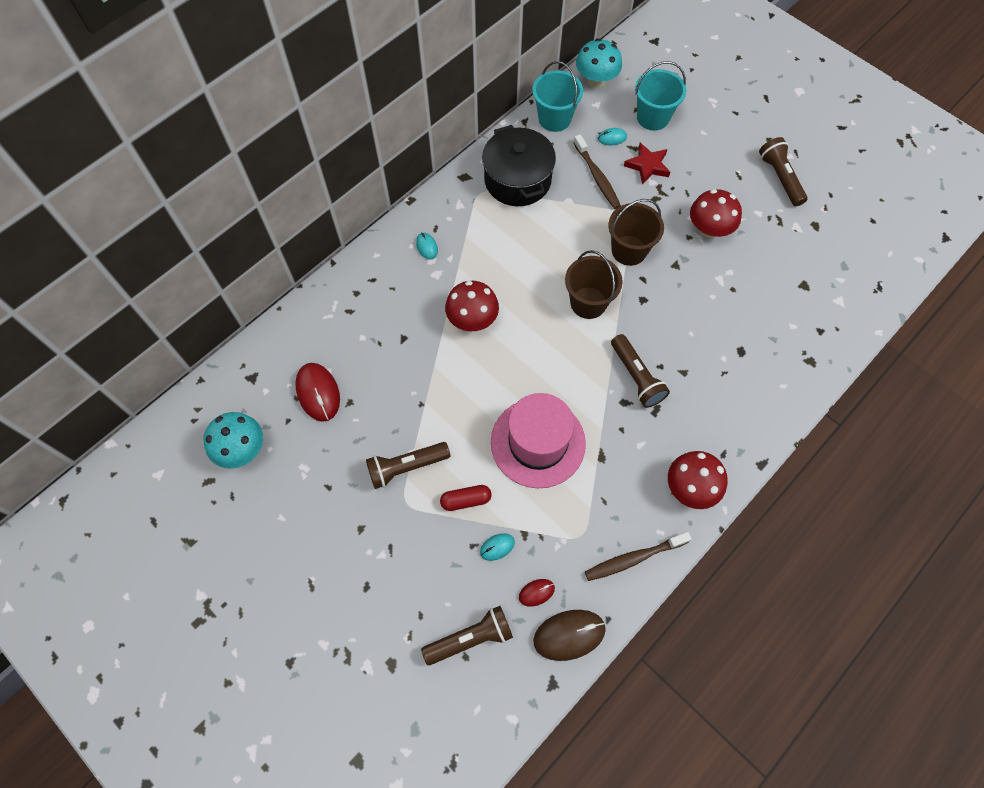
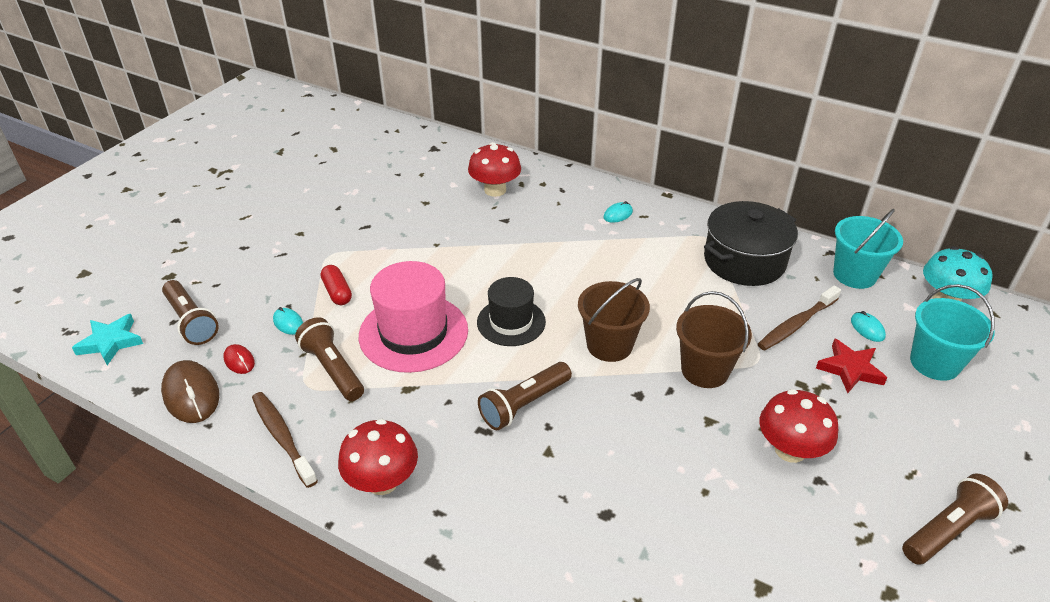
camera: 75 degrees right, 25 degrees down
turquoise mushroom [204,412,263,469] -> none
red mouse [295,363,340,422] -> none
brown flashlight [366,442,450,489] -> brown flashlight moved to [295,317,364,401]
red mushroom [445,281,499,331] -> red mushroom moved to [468,142,521,197]
none -> turquoise star [72,314,143,365]
none -> black hat [477,277,546,346]

